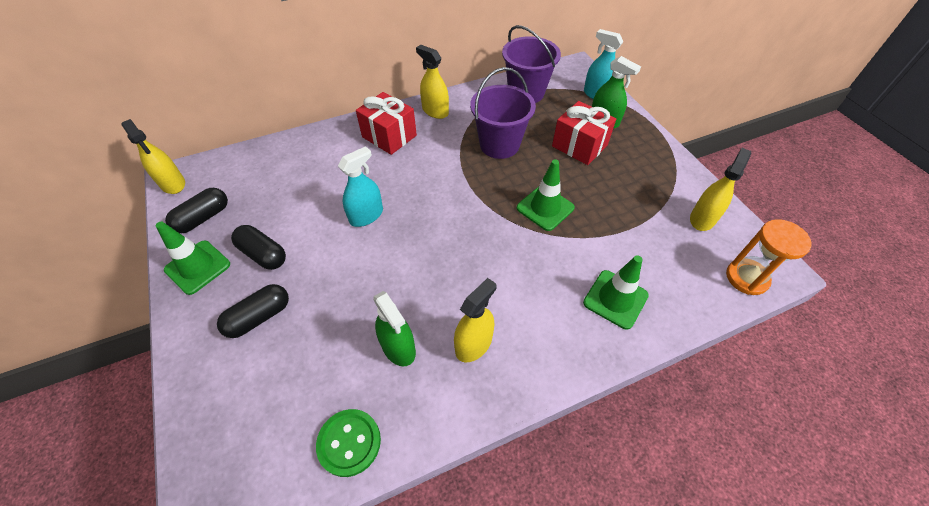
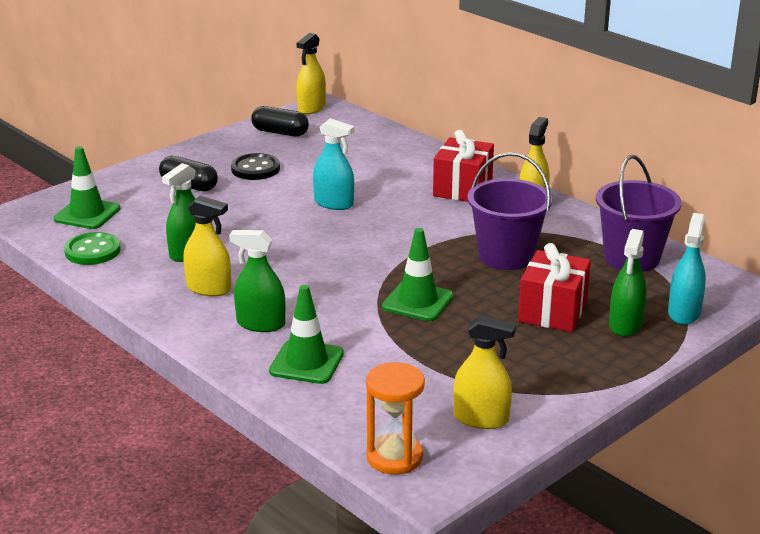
camera: 70 degrees right, 25 degrees down
green traffic cone [156,222,230,295] -> green traffic cone moved to [54,146,120,229]
black capsule [231,225,286,270] -> black button [231,153,280,180]
none -> green spray bottle [229,230,285,332]

